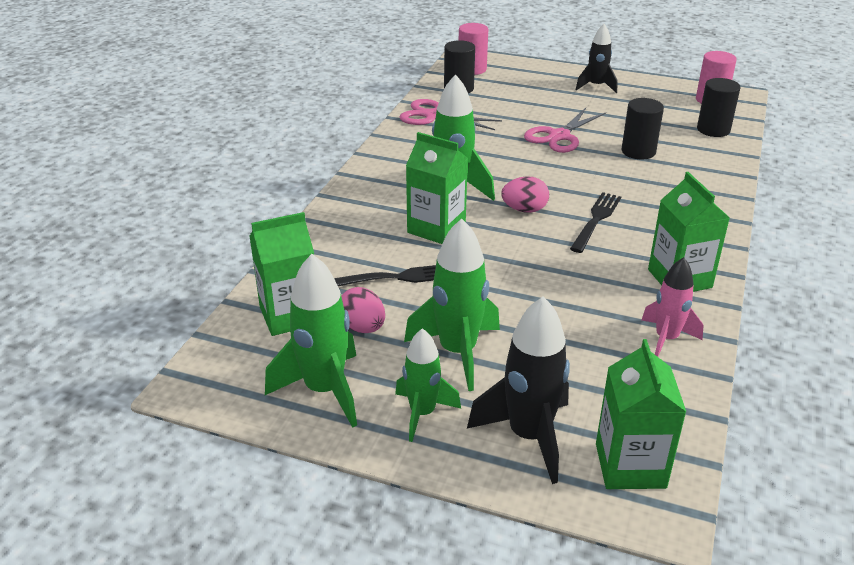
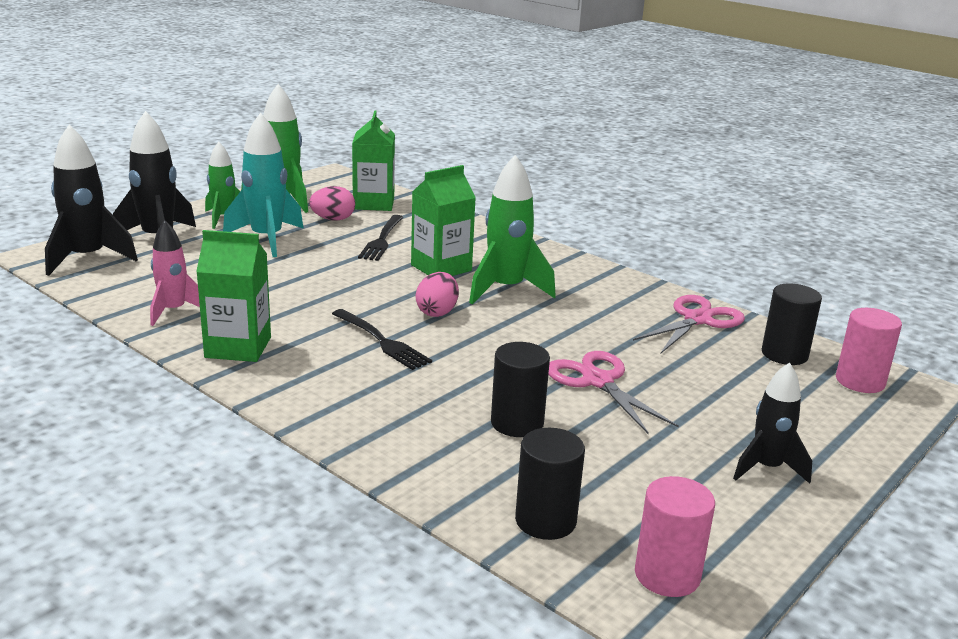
camera: 110 degrees right, 10 degrees down
green rocket [404,218,500,391] -> turquoise rocket [223,113,303,257]
green carton [596,339,686,489] -> black rocket [45,125,138,276]

